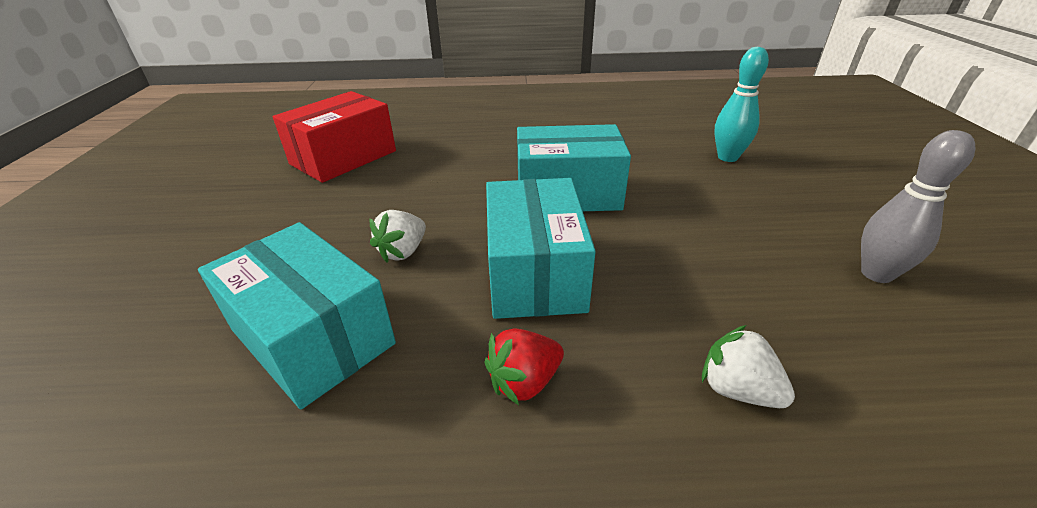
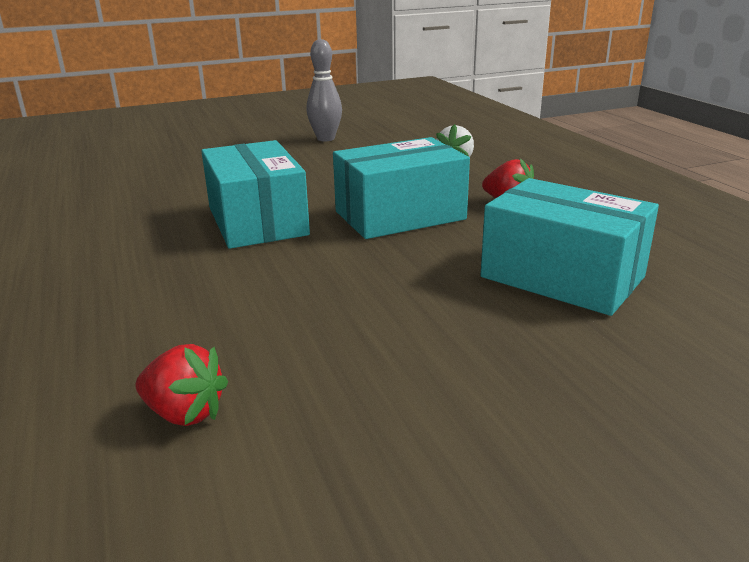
camera: 110 degrees left, 10 degrees down
turquoise box [198,222,396,409] -> turquoise box turned 75 degrees counterclockwise [481,178,659,316]
red box [273,91,396,183] -> red strawberry [136,344,228,426]
white strawberry [370,210,426,263] -> none
turquoise bowling pin [714,47,769,162] -> none

